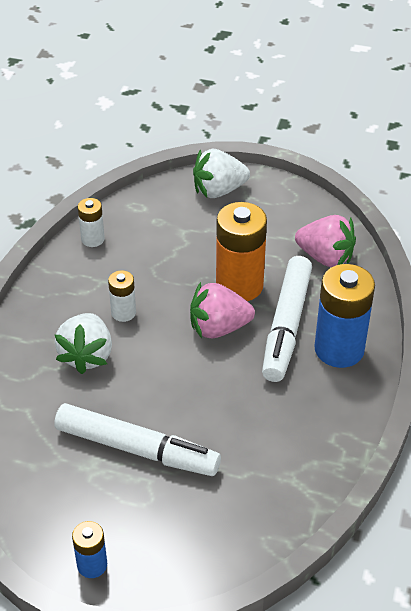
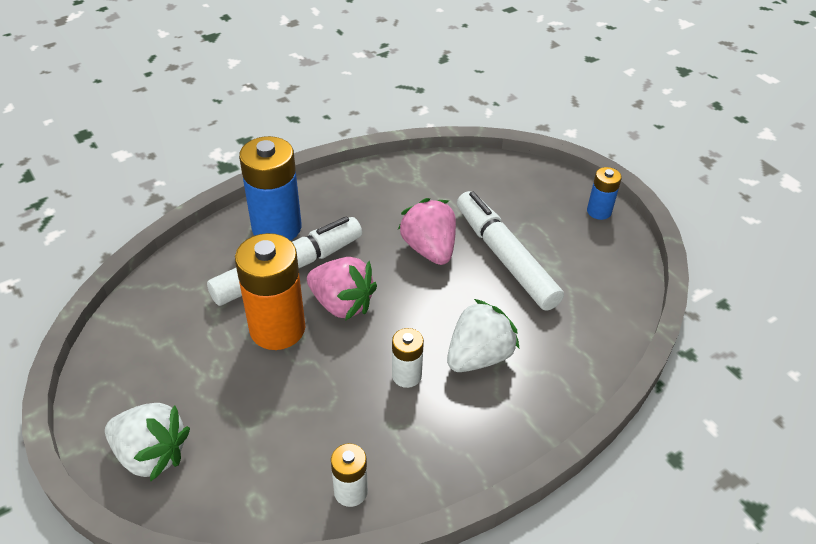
camera: 140 degrees left, 0 degrees up
pink strawberry [295,215,356,267] -> pink strawberry moved to [398,198,456,265]

